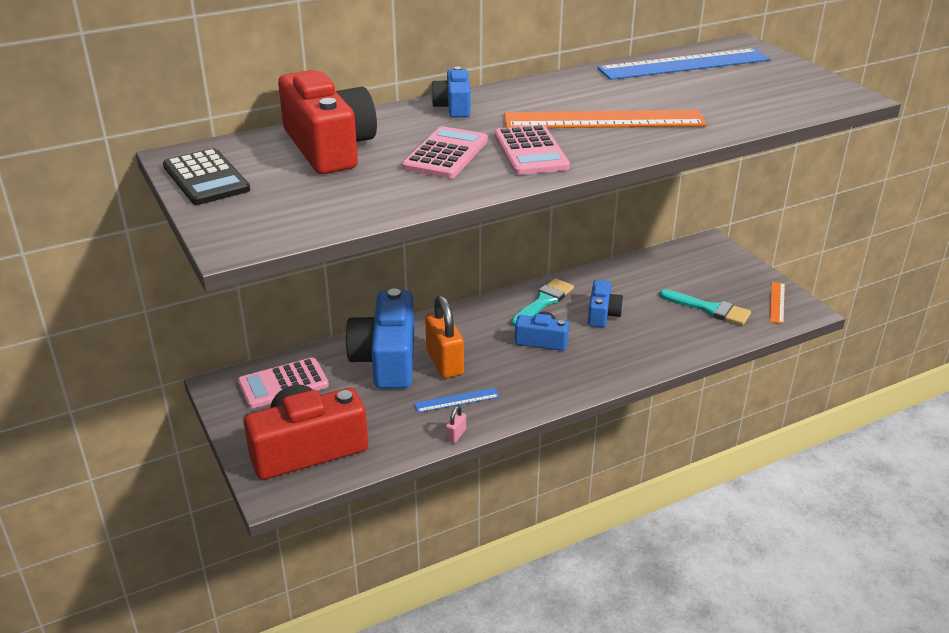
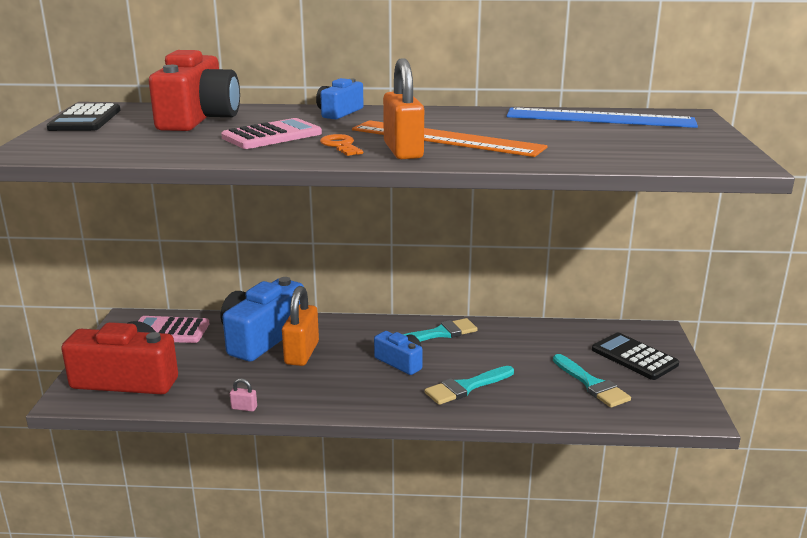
camera: 30 degrees right, 10 degrees down
blue ruler [414,388,500,413] -> none
pink padlock [446,406,466,443] -> pink padlock turned 45 degrees clockwise [230,378,257,412]
pink calculator [494,125,570,175] -> orange key [320,134,363,156]
blue camera [588,280,624,328] -> none
orange ruler [770,282,785,324] -> none
none -> orange padlock [383,58,424,159]
none -> turquoise brush [424,366,514,405]
none -> black calculator [592,332,679,380]

